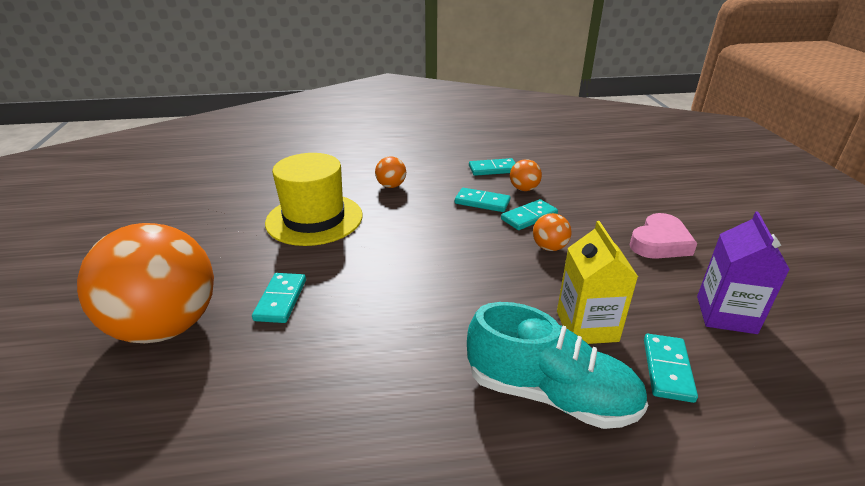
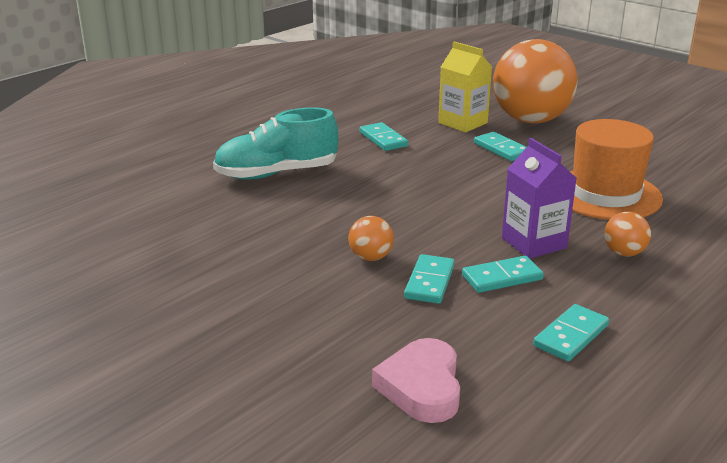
camera: 140 degrees right, 5 degrees down
yellow hat [265,153,363,246] -> orange hat [570,119,663,220]
orange ball [510,159,542,191] -> none
yellow carton [557,221,638,344] -> yellow carton moved to [438,42,492,132]
pink heart [630,213,697,259] -> pink heart moved to [372,338,460,423]
turquoise domino [644,334,698,403] -> turquoise domino moved to [360,122,408,151]
purple carton [697,211,790,334] -> purple carton moved to [502,138,576,259]

